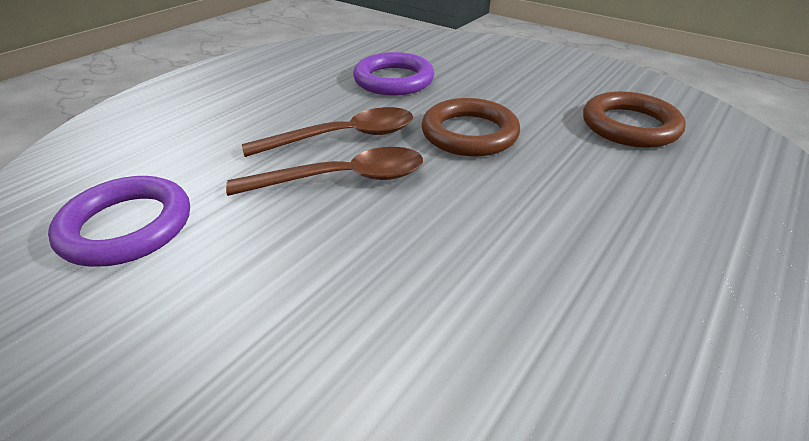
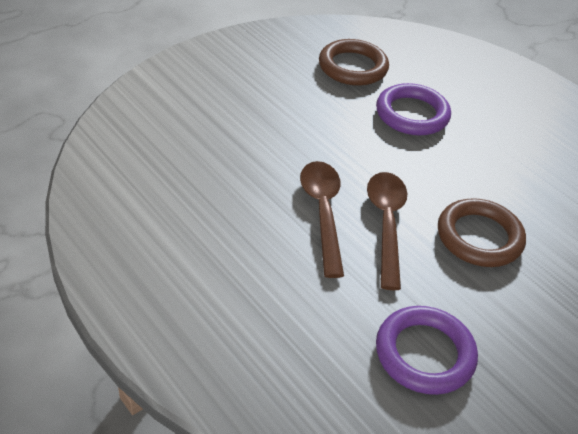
camera: 80 degrees left, 5 degrees up
purple ring [353,52,435,95] -> purple ring moved to [376,83,451,136]
brown ring [421,98,520,156] -> brown ring moved to [438,198,526,267]

